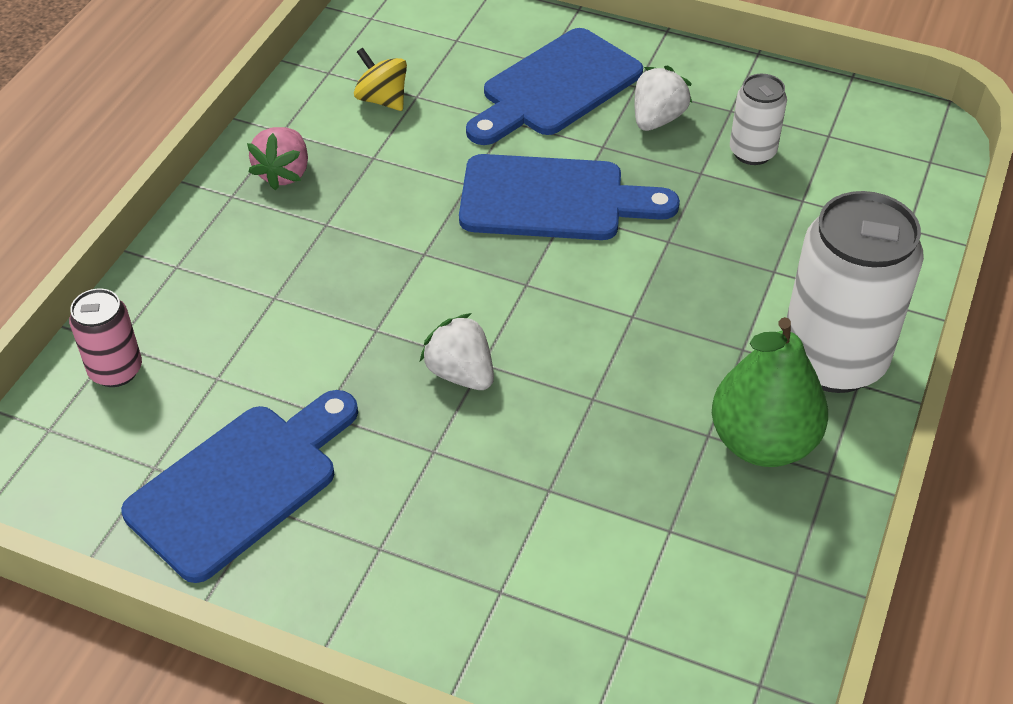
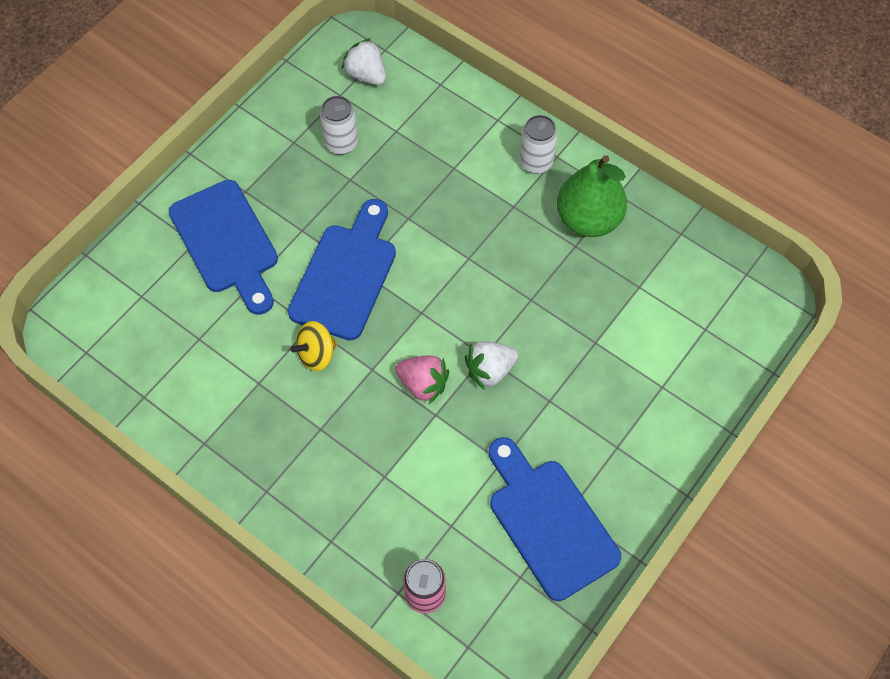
camera: 75 degrees left, 15 degrees up
pink strawberry [247,127,308,190] -> pink strawberry moved to [395,355,449,404]
yellow spinning top [354,48,407,111] -> yellow spinning top moved to [291,321,337,371]
white strawberry [634,66,692,131] -> white strawberry moved to [342,38,386,85]
white can [787,191,924,393] -> white can [519,115,558,174], size x0.51

